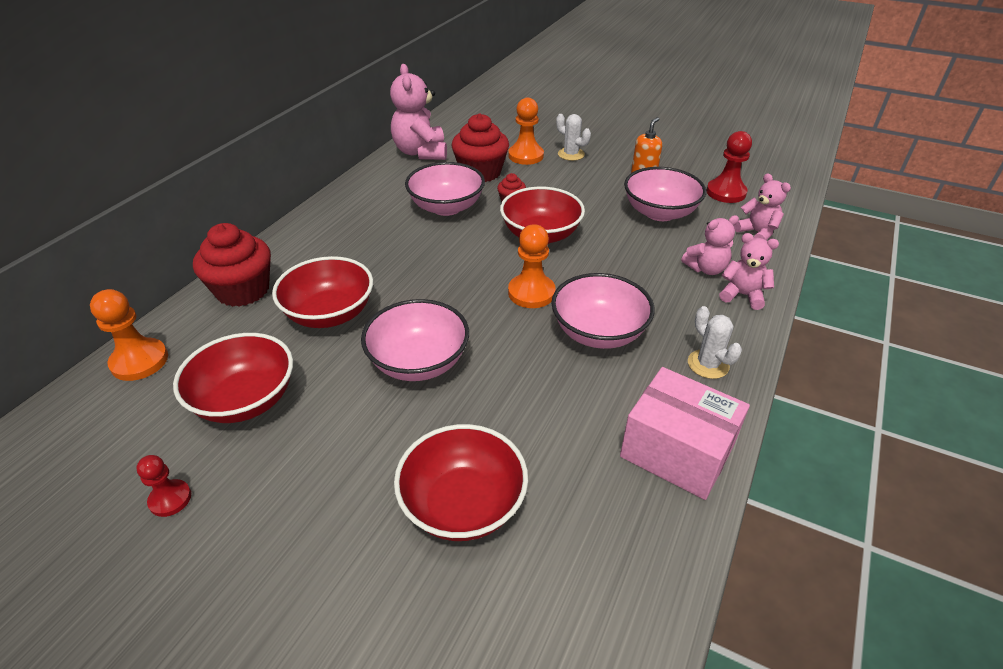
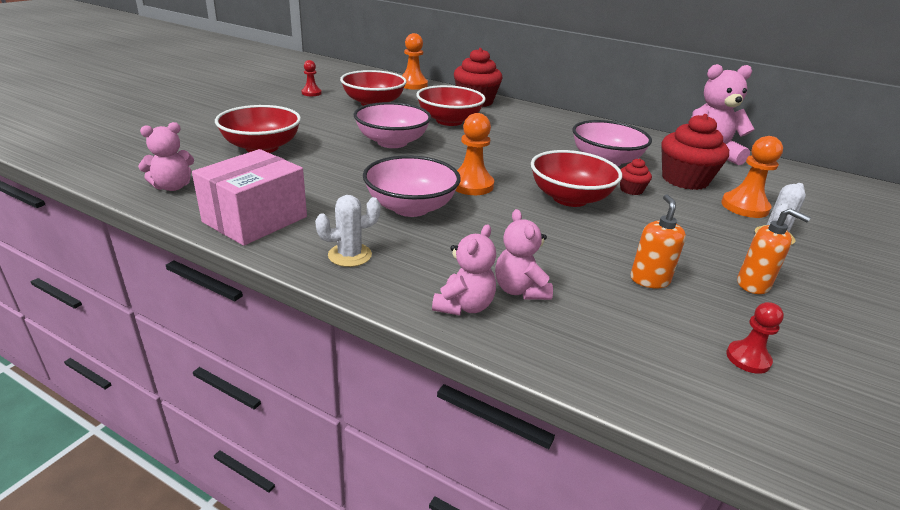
camera: 90 degrees right, 10 degrees down
pink bowl [624,167,706,221] -> orange soap dispenser [630,194,686,289]
red pawn [706,131,752,203] -> red pawn [726,302,784,374], size x0.61
pink teddy bear [734,173,791,241] -> pink teddy bear moved to [138,122,194,191]

